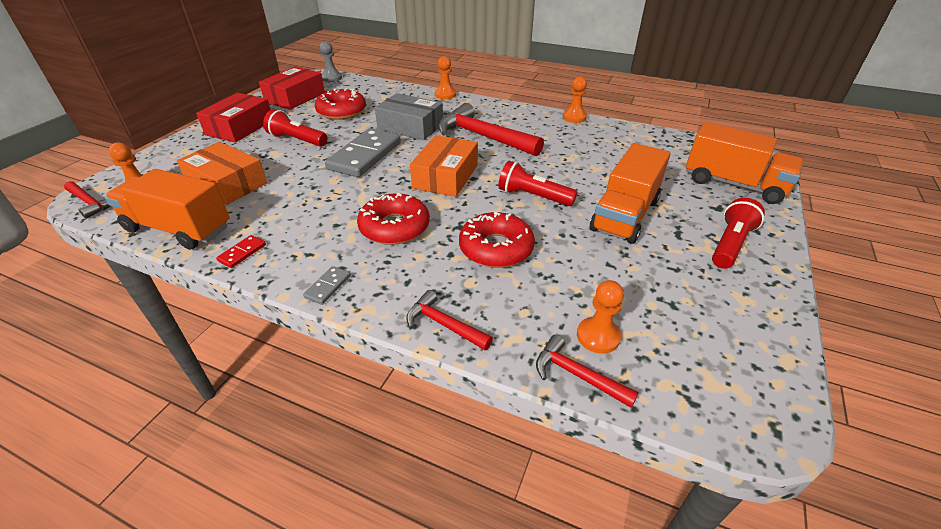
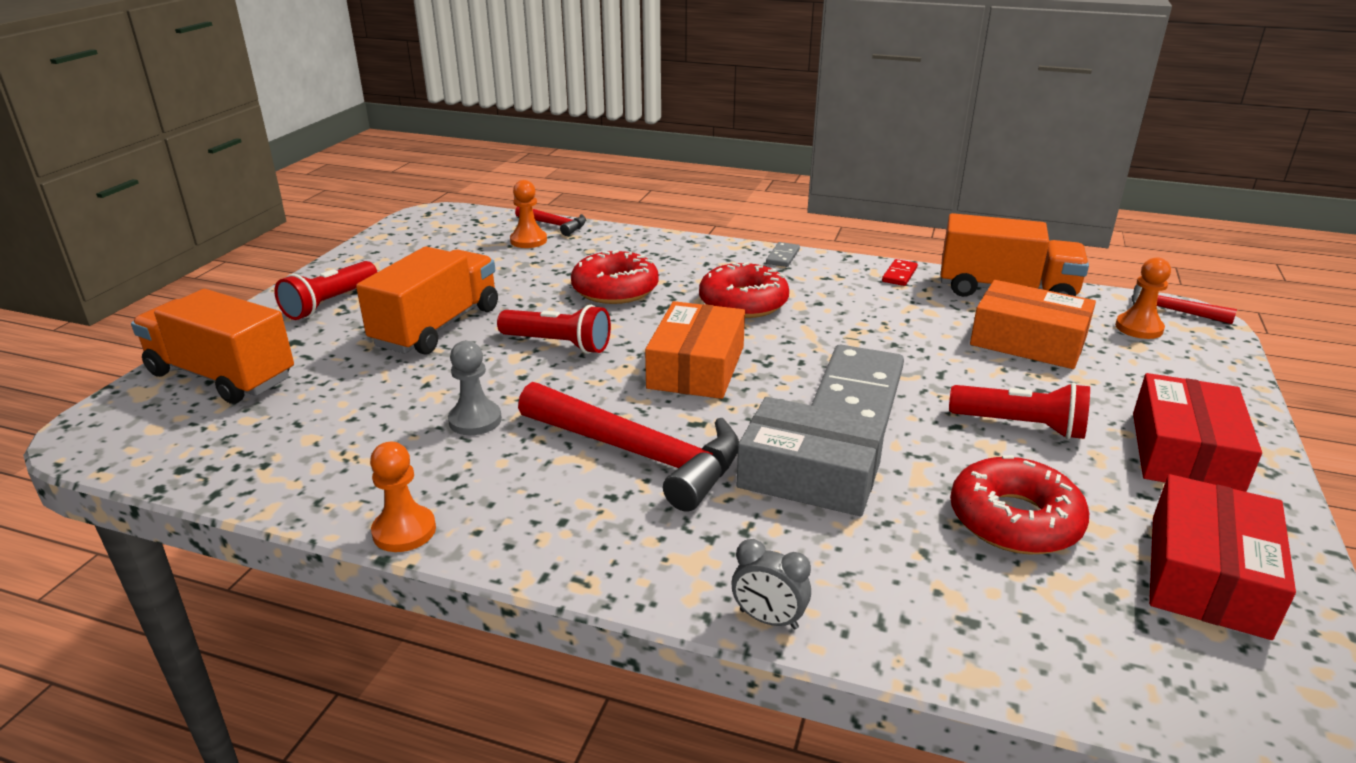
camera: 175 degrees right, 10 degrees down
grey pawn [320,41,342,82] -> grey pawn moved to [448,341,502,435]
red hammer [406,290,493,350] -> none
orange pawn [435,56,456,99] -> grey clock [732,539,811,629]

